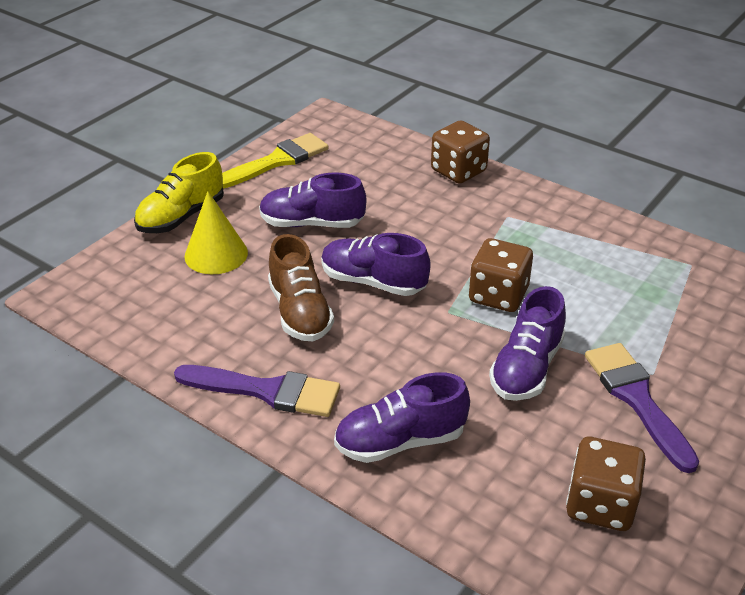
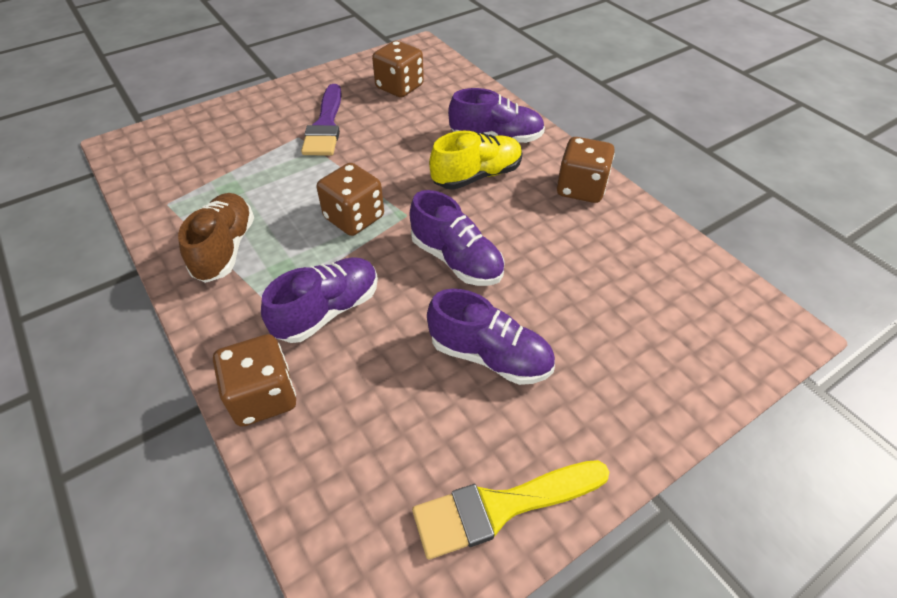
camera: 160 degrees left, 10 degrees up
yellow shoe [134,152,224,233] -> yellow shoe moved to [429,131,523,190]
purple brush [174,365,340,417] -> brown dice [557,137,615,203]
yellow cone [185,191,248,274] -> none
brown shoe [268,234,334,341] -> brown shoe moved to [178,193,254,283]
purple shoe [489,286,566,401] -> purple shoe moved to [261,257,378,343]

